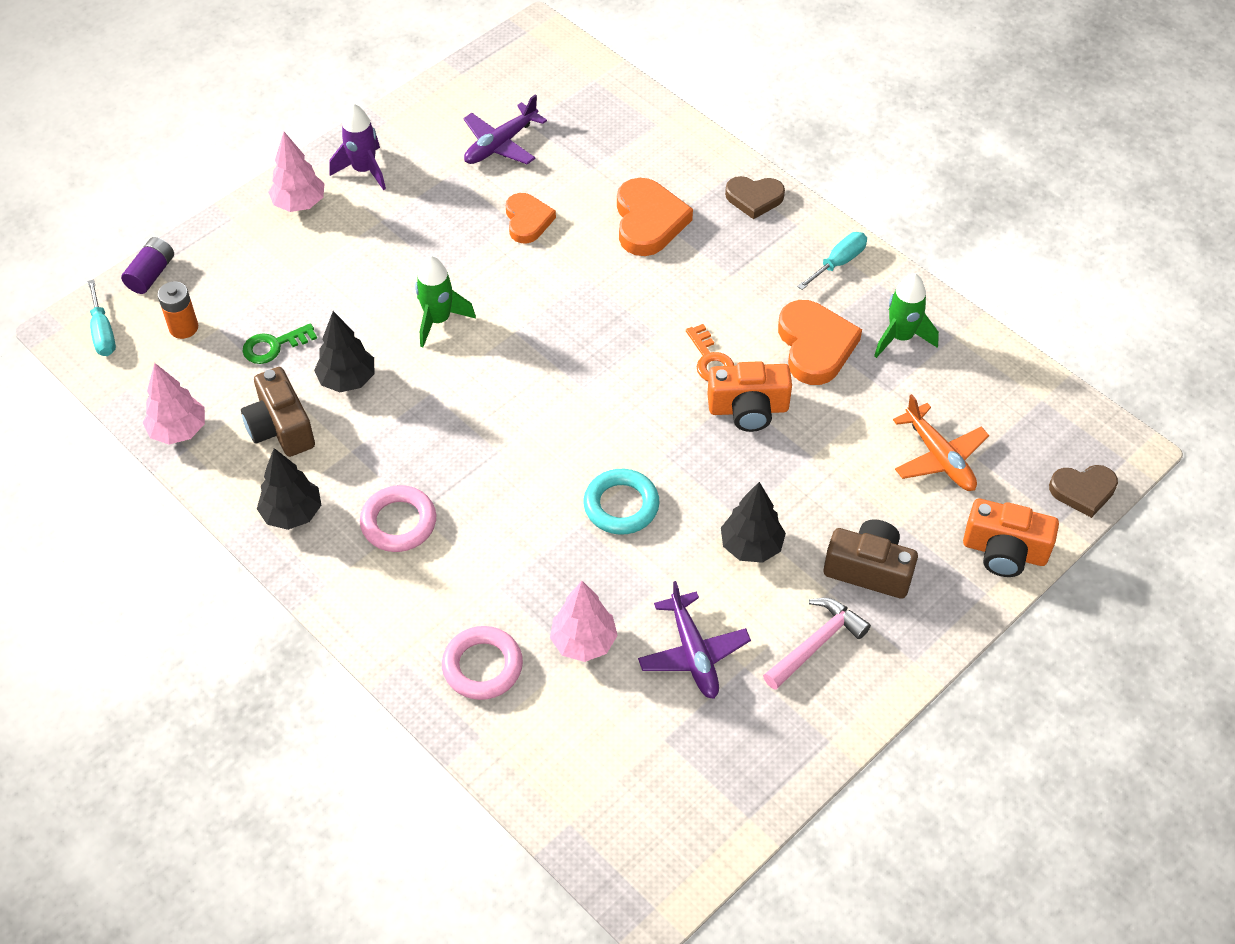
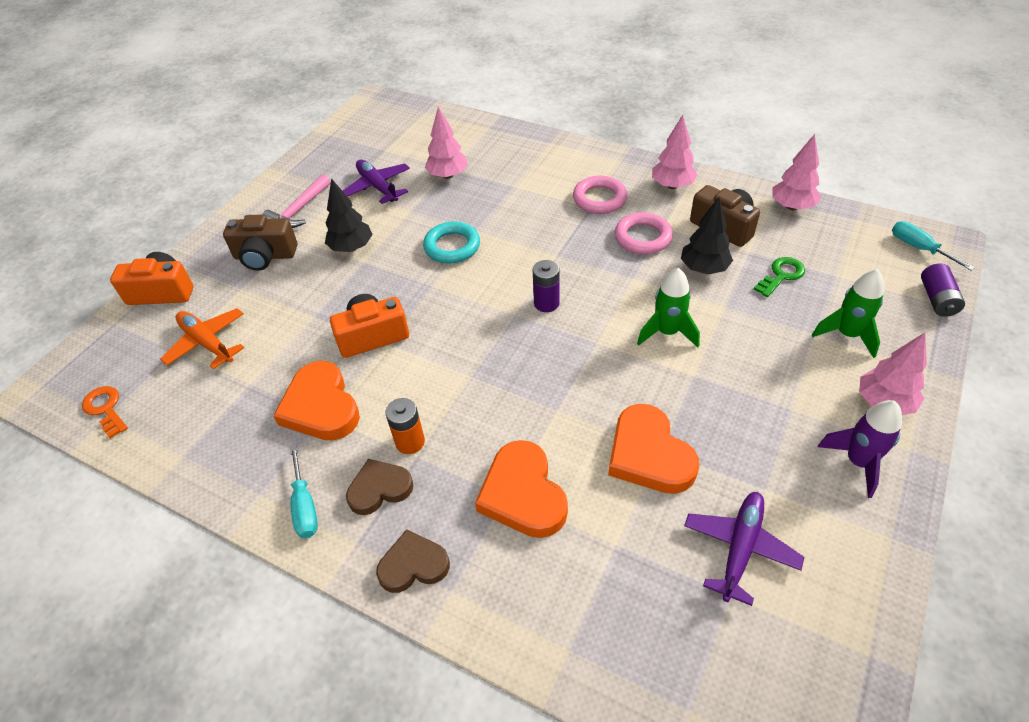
camera: 165 degrees right, 5 degrees down
orange battery [157,281,198,339] -> orange battery moved to [385,398,425,454]
black tree [257,448,321,530] -> pink tree [652,115,698,189]
pink ring [442,626,523,700] -> pink ring moved to [615,212,673,254]
orange heart [506,193,556,243] -> orange heart [608,404,699,494], size x1.54
orange key [686,324,734,381] -> orange key moved to [82,386,128,439]
turquoise screwdriver [797,232,867,290] -> turquoise screwdriver turned 45 degrees counterclockwise [290,446,318,538]
green rocket [874,273,939,358] -> green rocket moved to [812,269,884,358]
brown heart [1049,465,1118,518] -> brown heart moved to [346,459,413,515]
none -> purple battery [533,260,560,312]

